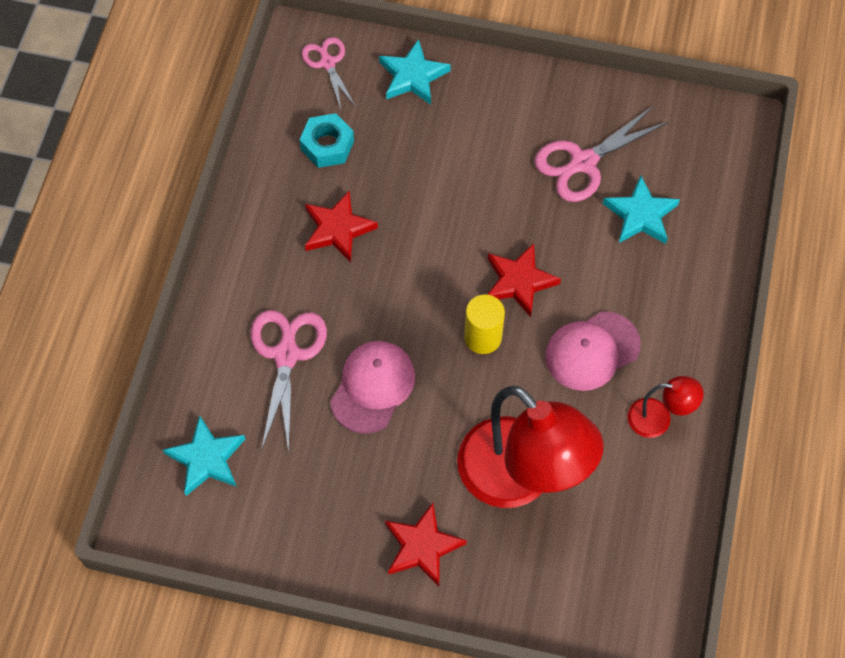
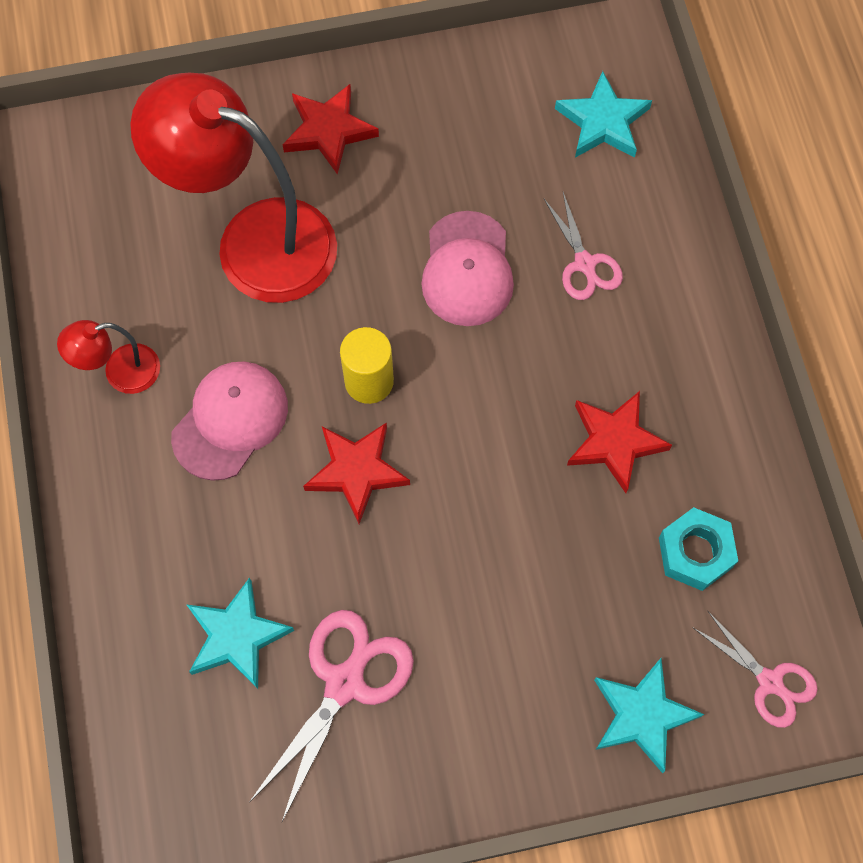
camera: 155 degrees right, 5 degrees up
pink scissors [250,310,327,452] -> pink scissors [544,192,623,300], size x0.63

